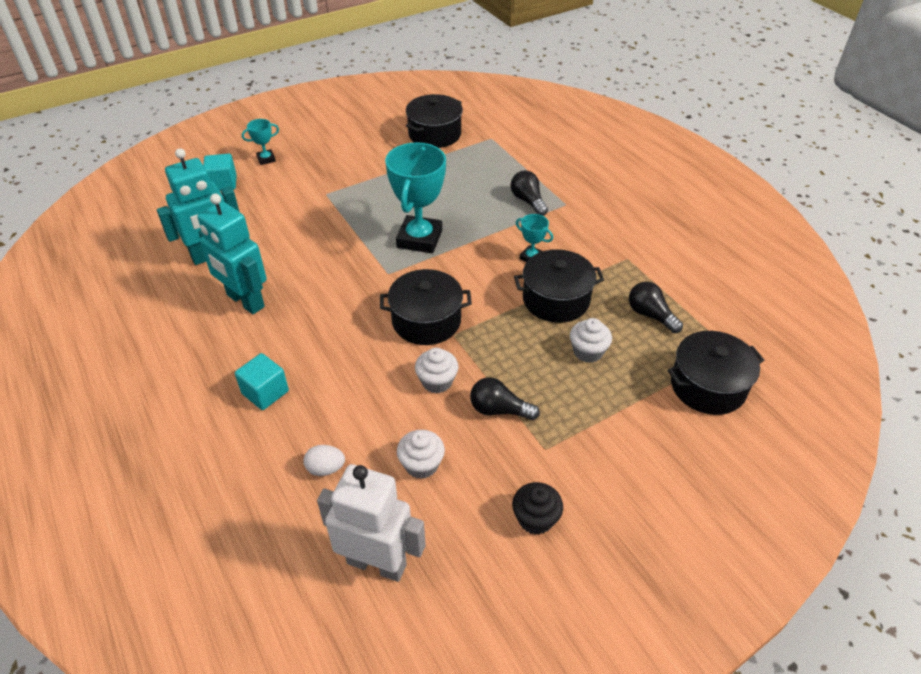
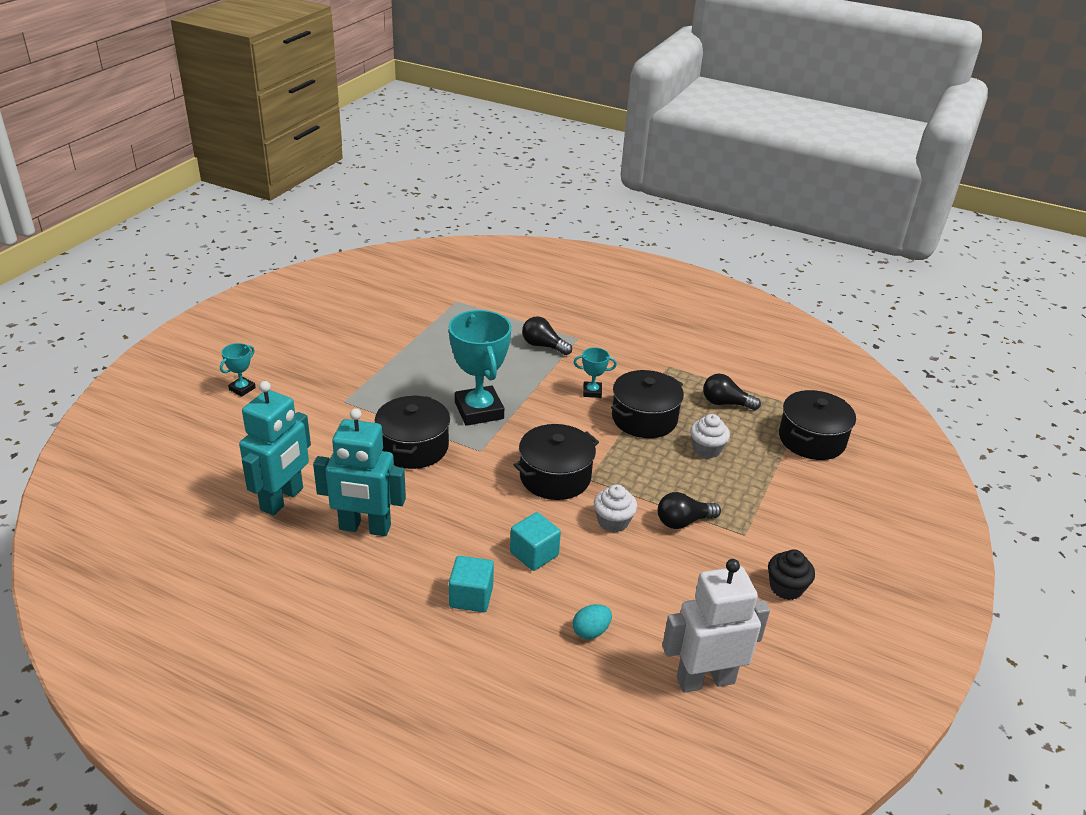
camera: 35 degrees left, 10 degrees down
turquoise cube [203,154,237,191] -> turquoise cube moved to [510,512,561,571]
white egg [303,445,345,476] -> turquoise egg [573,604,612,639]
white cupcake [397,430,445,479] -> none
black pot [406,94,463,148] -> black pot moved to [375,395,450,469]

